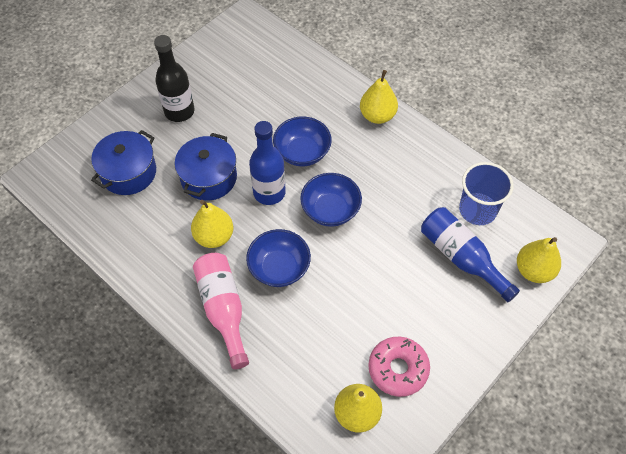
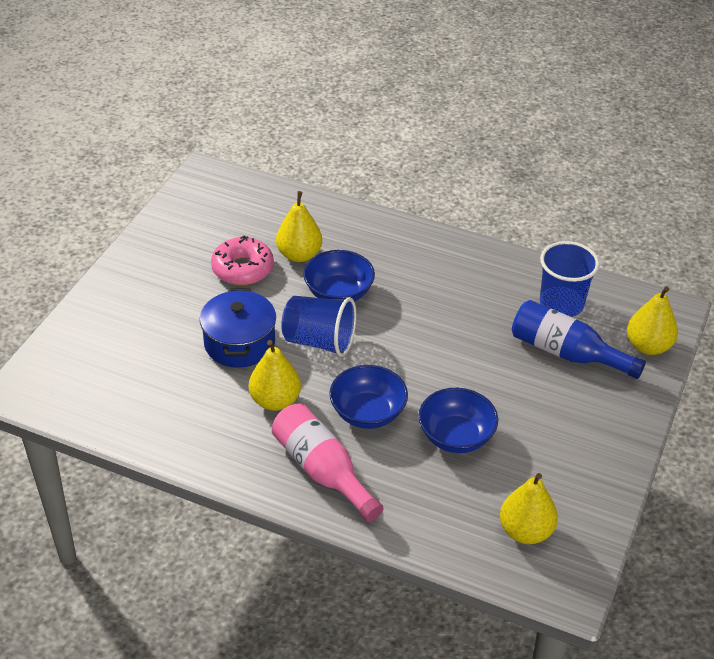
camera: 20 degrees left, 15 degrees down
blue pot [91,130,156,195] -> none
black bottle [154,35,195,122] -> none
blue bottle [249,121,286,205] -> blue cup [281,296,356,357]
blue bowl [300,173,362,227] -> blue bowl moved to [418,388,498,453]
yellow pear [360,70,398,124] -> yellow pear moved to [276,191,322,262]
pink donut [368,337,430,397] -> pink donut moved to [211,236,274,285]

